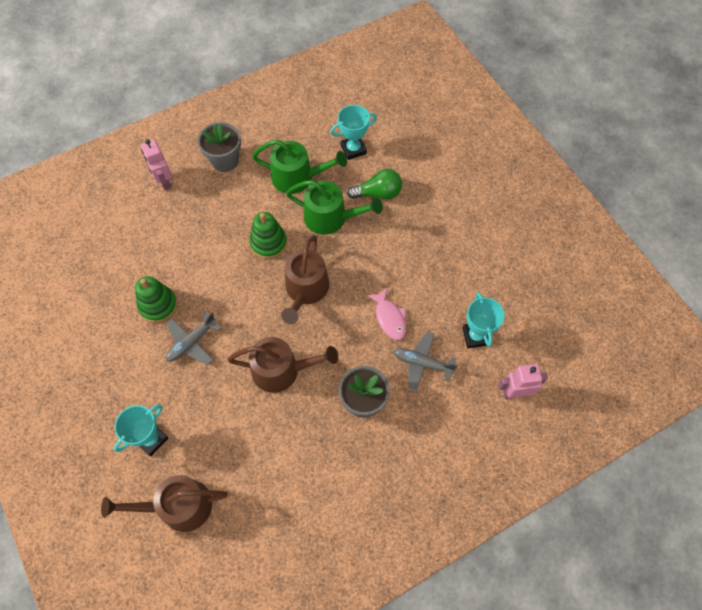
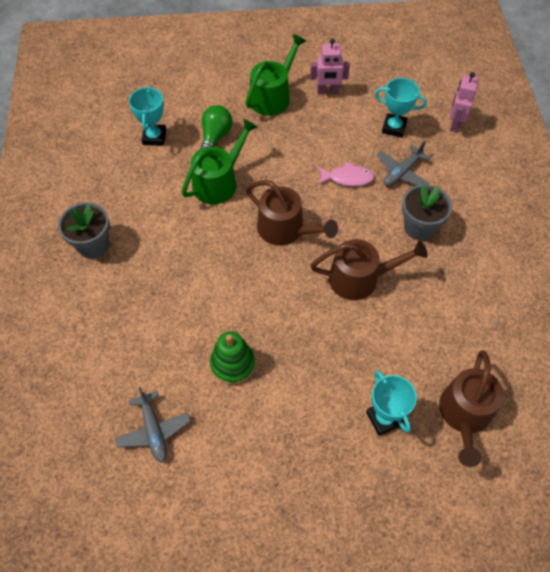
camera: 65 degrees left, 5 degrees down
pink robot [141,139,172,190] -> pink robot moved to [310,38,350,94]
grey plane [166,312,221,365] -> grey plane moved to [115,387,191,463]
brown watering can [227,337,338,393] -> brown watering can turned 60 degrees clockwise [311,239,428,300]
green stacking toy [249,212,287,259] -> none
green watering can [252,140,347,194] -> green watering can moved to [245,34,306,116]

